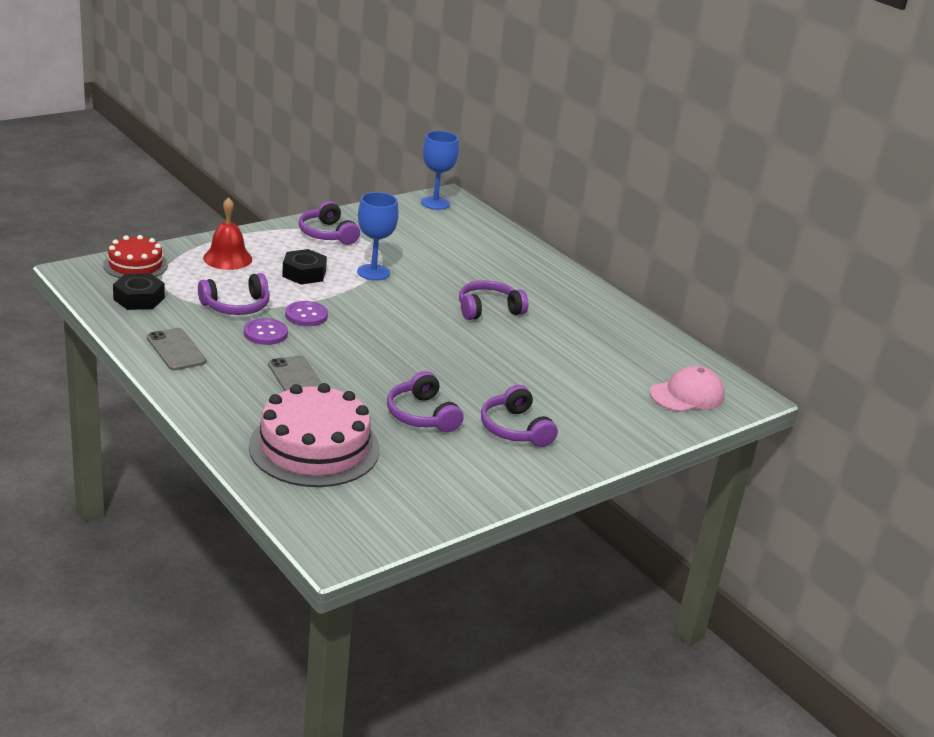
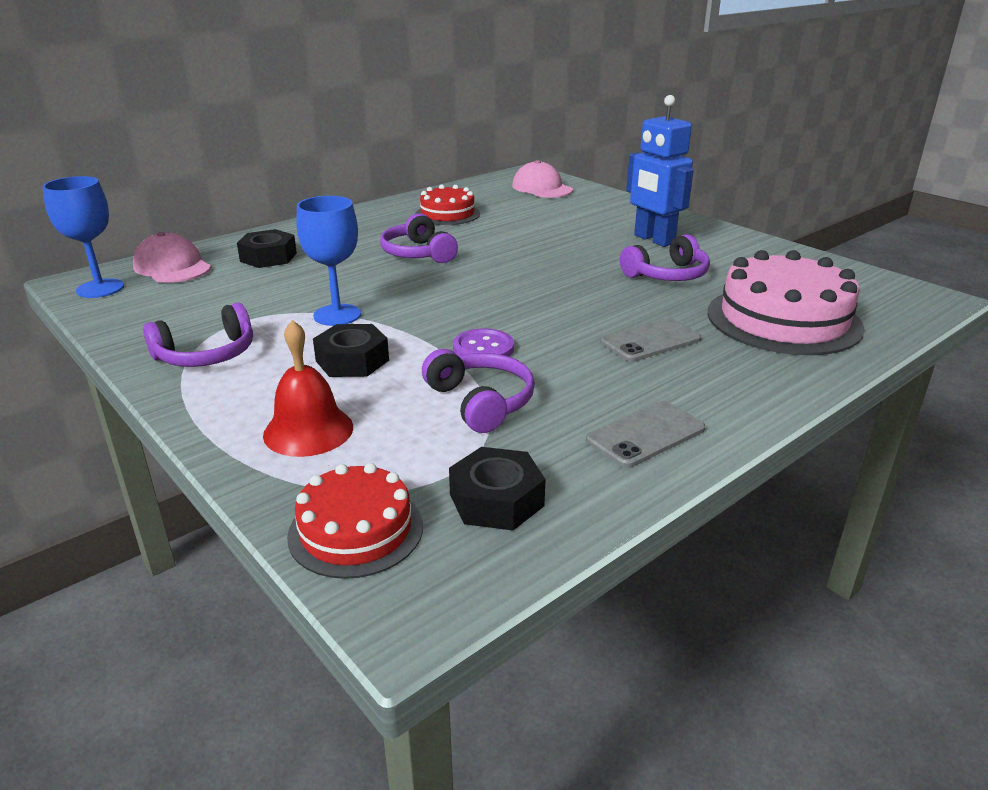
camera: 90 degrees left, 0 degrees up
purple button [244,318,288,345] -> none
purple headphones [481,385,558,447] -> blue robot [626,95,694,247]
none -> pink cap [133,232,211,283]
none -> black nut [237,229,297,268]
none -> red cake [415,185,480,225]

